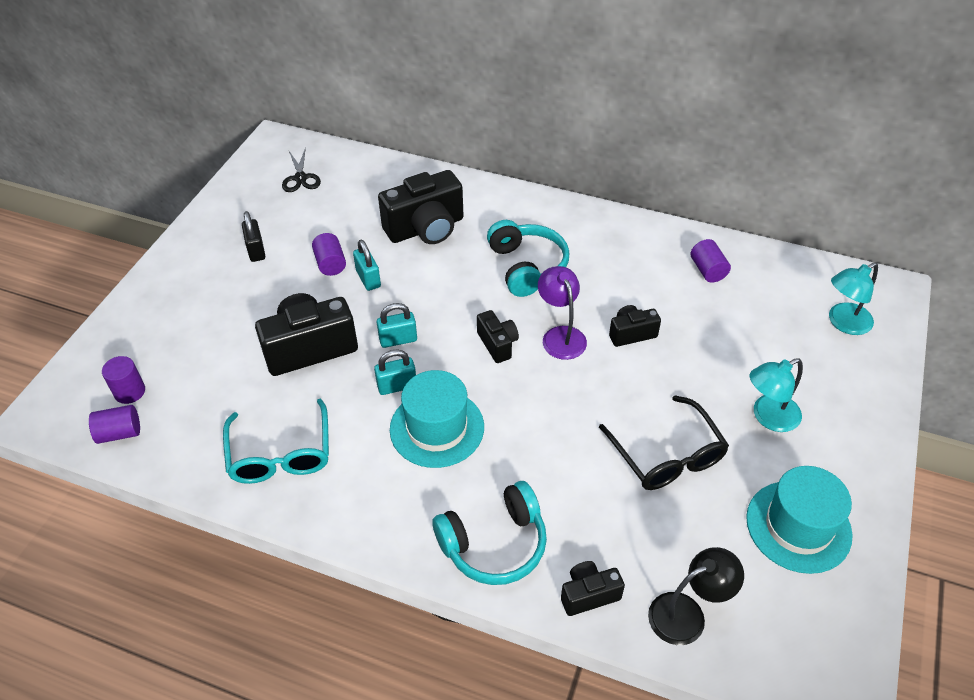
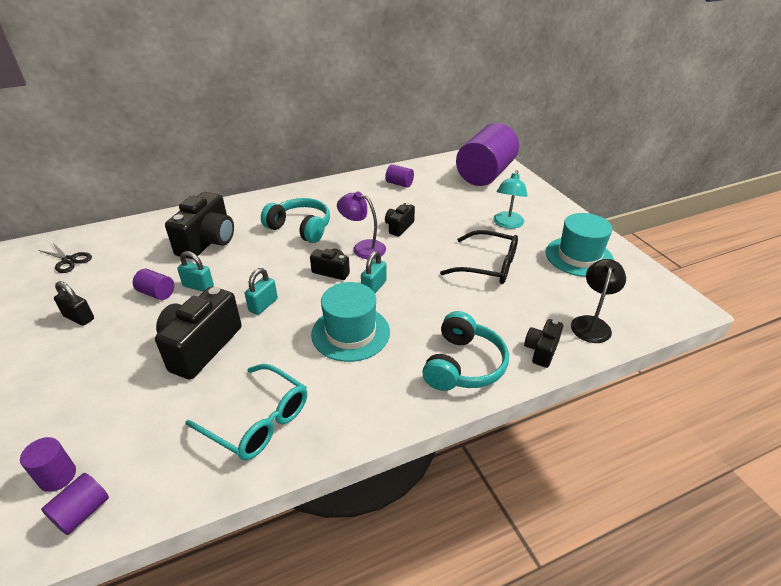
camera: 45 degrees left, 10 degrees down
turquoise padlock [374,349,416,395] -> turquoise padlock moved to [361,251,386,293]
turquoise lamp [829,263,878,335] -> purple cylinder [456,123,519,186]

